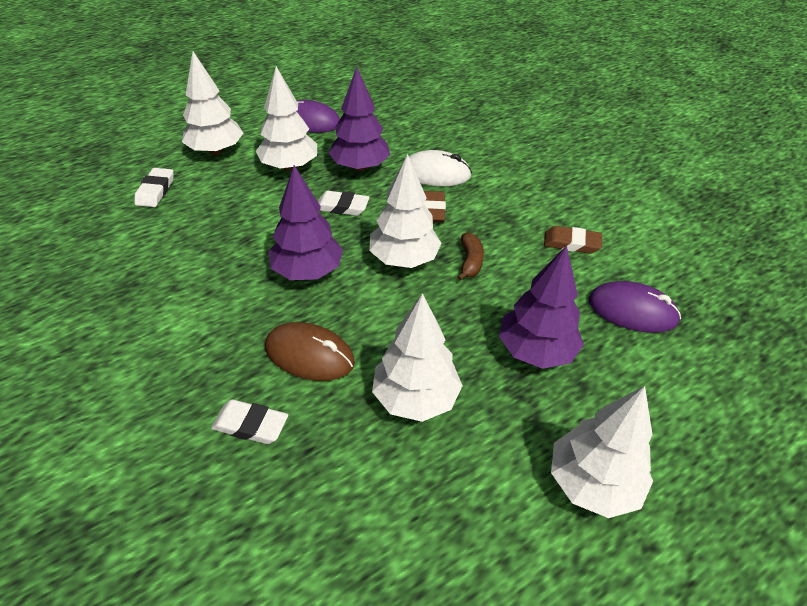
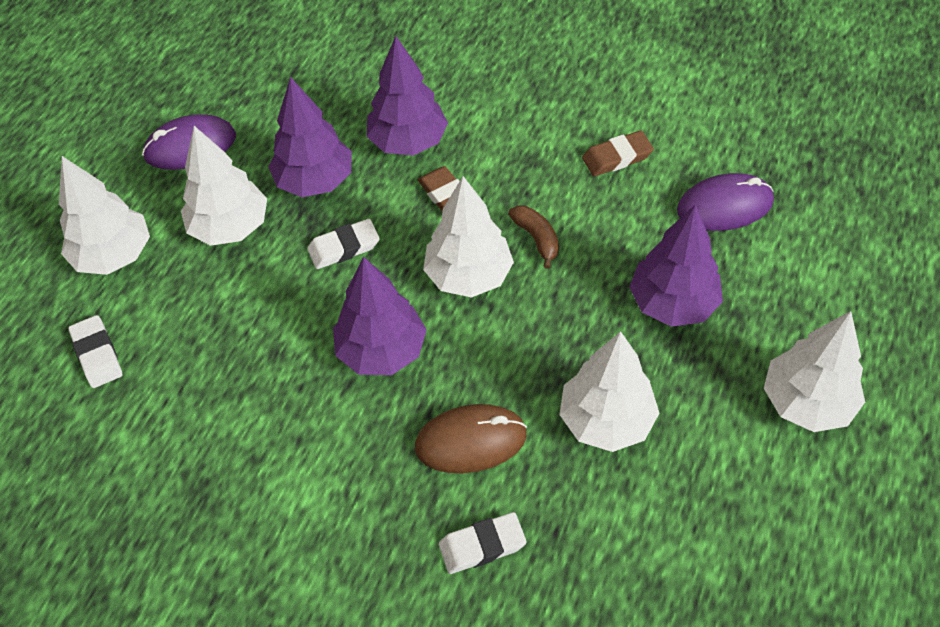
camera: 30 degrees left, 10 degrees up
white mouse [409,150,472,186] -> purple tree [367,36,448,155]

